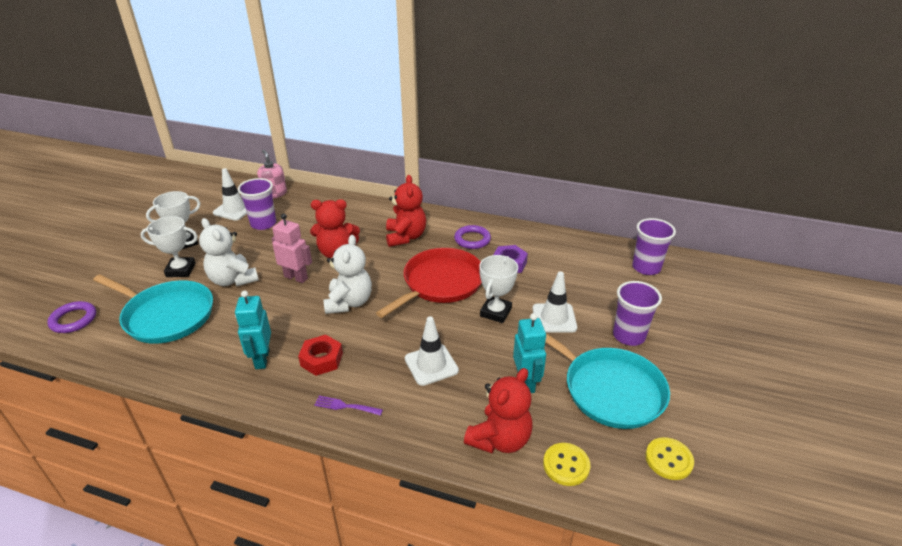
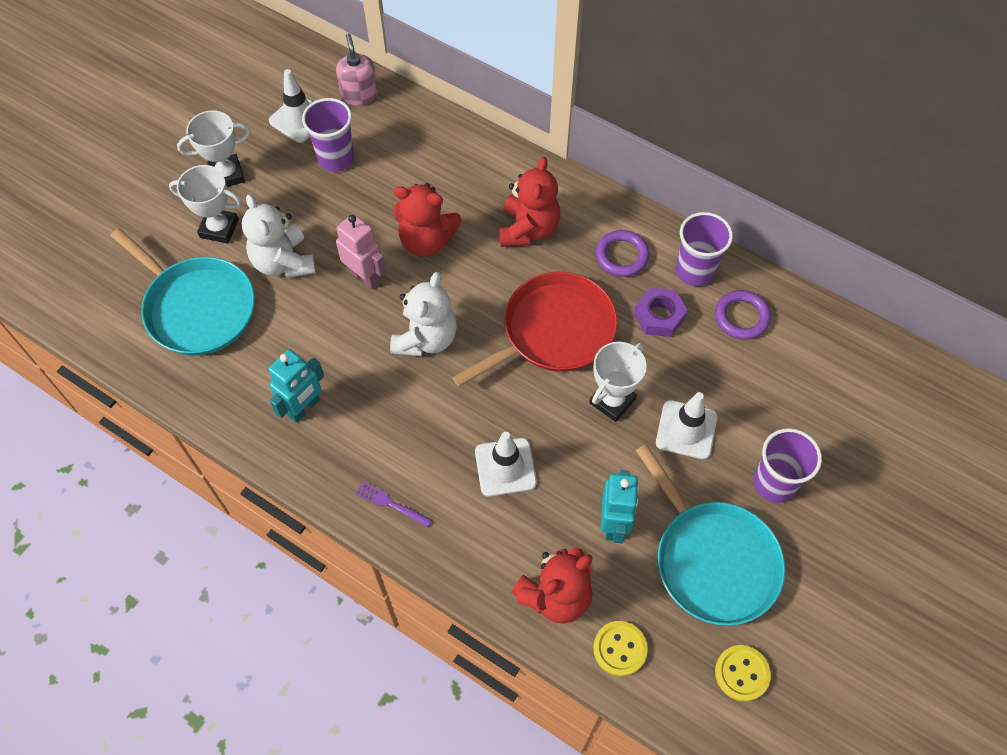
camera: 15 degrees right, 25 degrees up
purple ring [47,301,96,333] -> purple ring moved to [715,290,771,340]
turquoise robot [235,290,271,369] -> turquoise robot turned 150 degrees counterclockwise [268,349,324,423]
red nut [298,335,343,376] -> none
purple cup [632,218,676,275] -> purple cup moved to [676,212,733,287]

